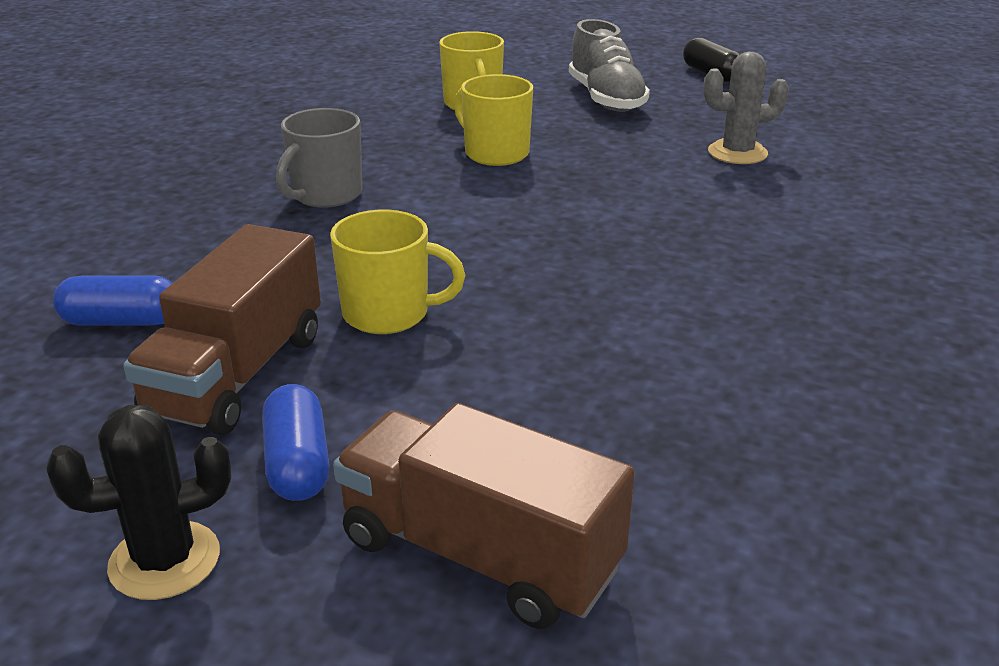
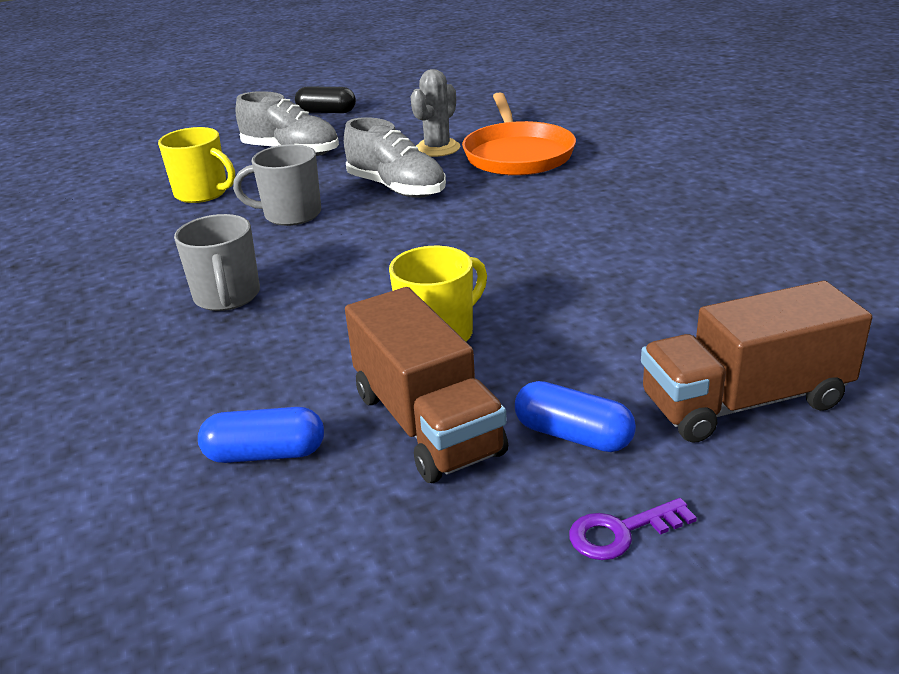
camera: 45 degrees left, 0 degrees up
black cactus [47,405,231,600] -> purple key [569,498,697,560]
blue capsule [53,275,172,326] -> blue capsule turned 45 degrees clockwise [198,407,324,463]
yellow mug [454,74,533,166] -> grey mug [233,144,321,226]
none -> grey shoe [344,117,446,198]
none -> orange pan [462,92,576,176]

